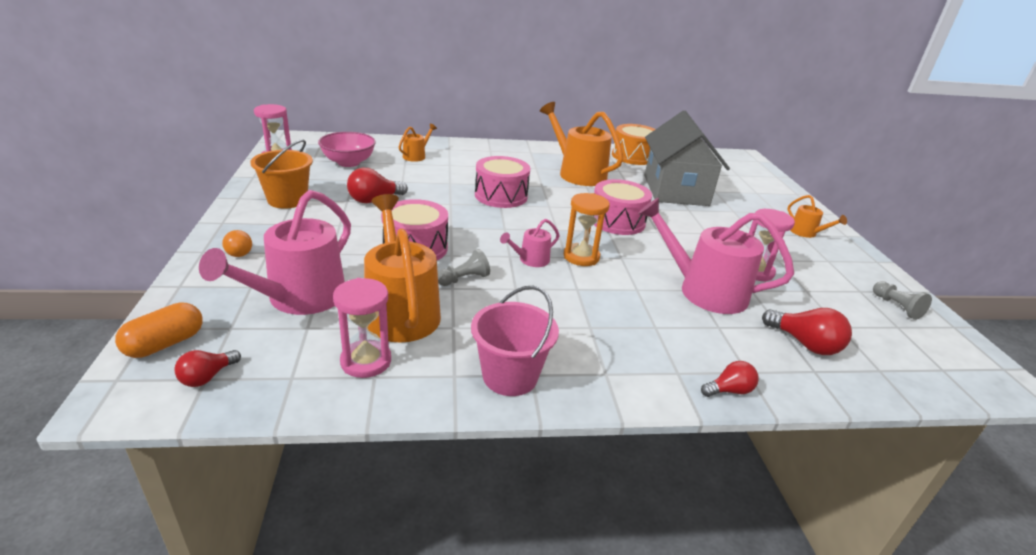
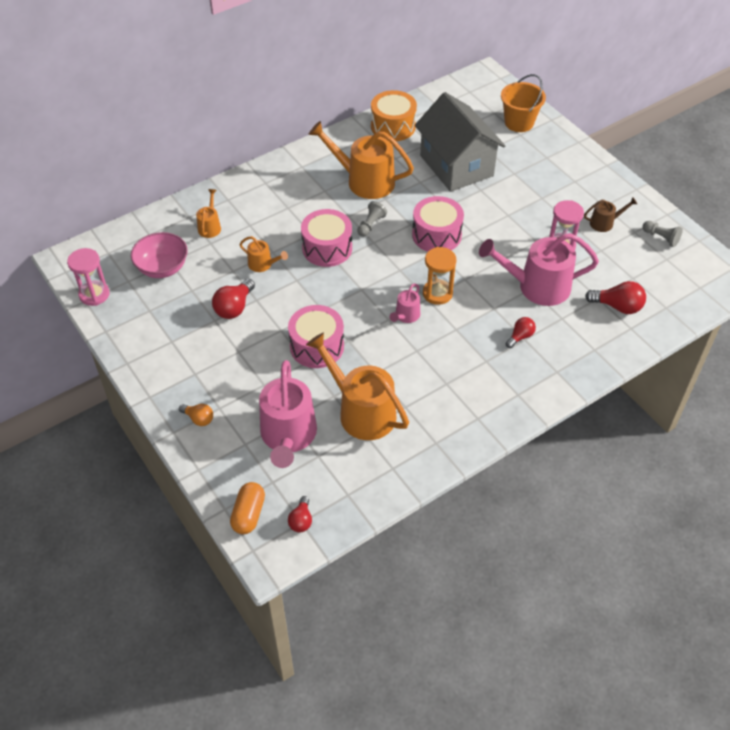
camera: 25 degrees left, 20 degrees up
orange bucket [250,139,313,209] -> orange bucket moved to [501,74,546,132]
pink hourglass [333,278,391,378] -> none
grey pawn [438,249,490,286] -> grey pawn moved to [357,201,387,237]
pink bucket [471,286,559,396] -> none
red light bulb [701,361,759,397] -> red light bulb moved to [506,317,536,348]
orange watering can [787,195,847,238] -> orange watering can moved to [240,236,288,272]
none -> brown watering can [584,197,637,232]

